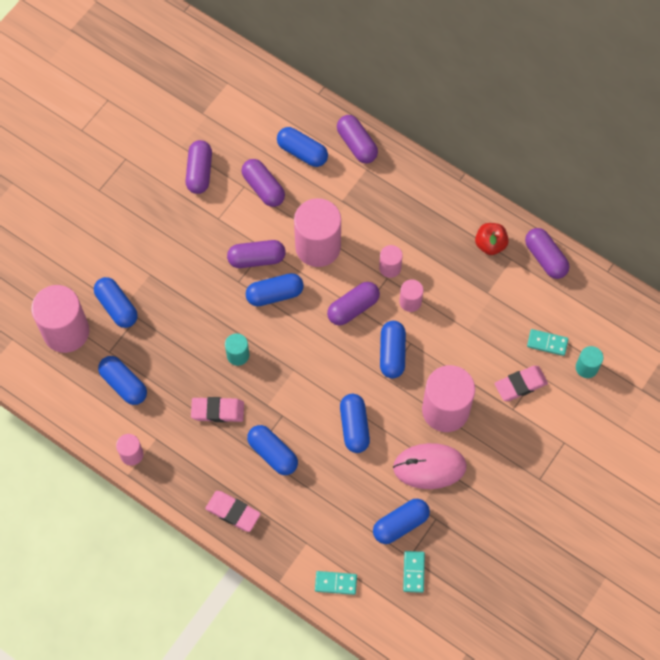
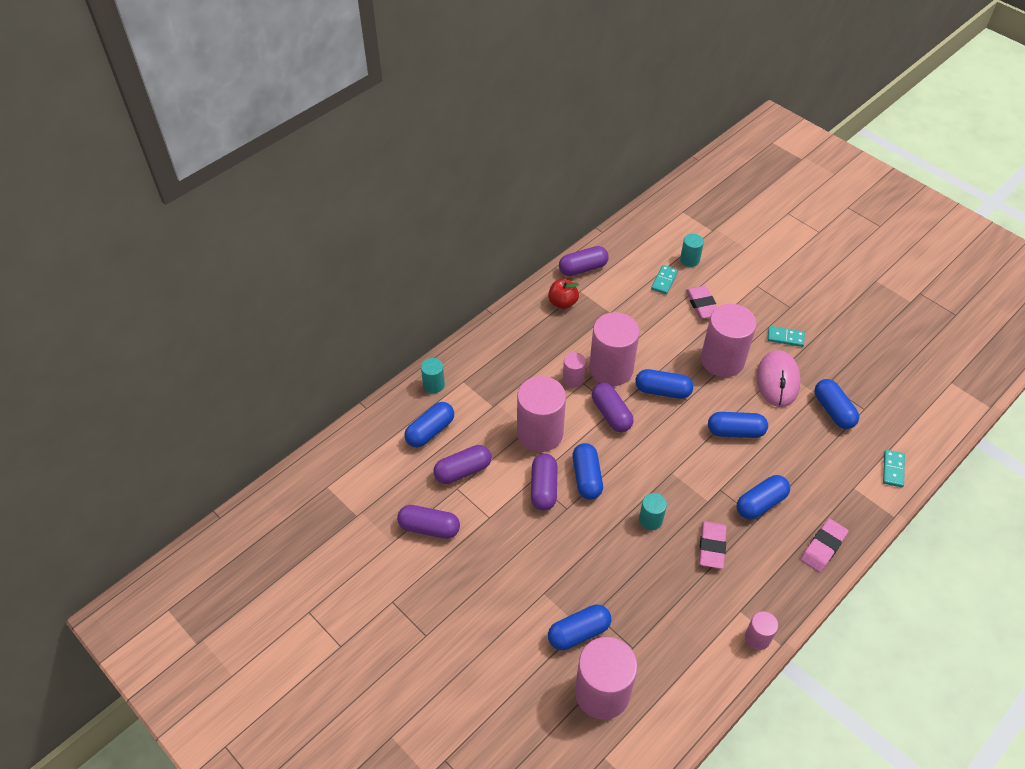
camera: 80 degrees left, 15 degrees down
blue capsule [98,356,147,405] -> none
purple capsule [337,115,378,163] -> turquoise cylinder [421,358,445,393]
pink cylinder [399,279,423,312] -> pink cylinder [589,312,640,386], size x2.07
turquoise domino [403,551,425,593] -> turquoise domino moved to [767,326,805,347]

